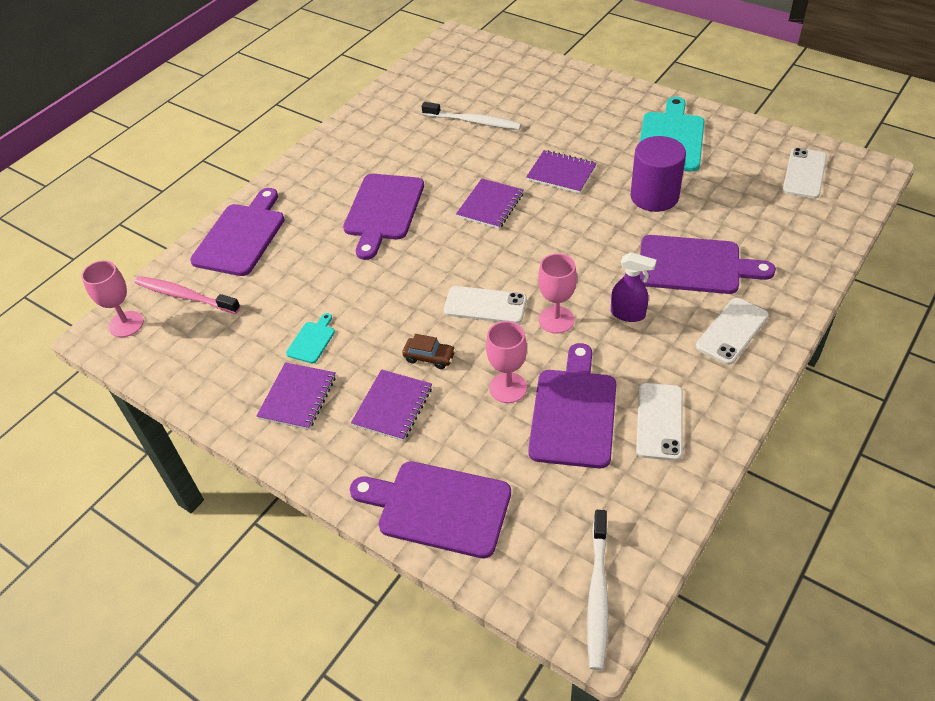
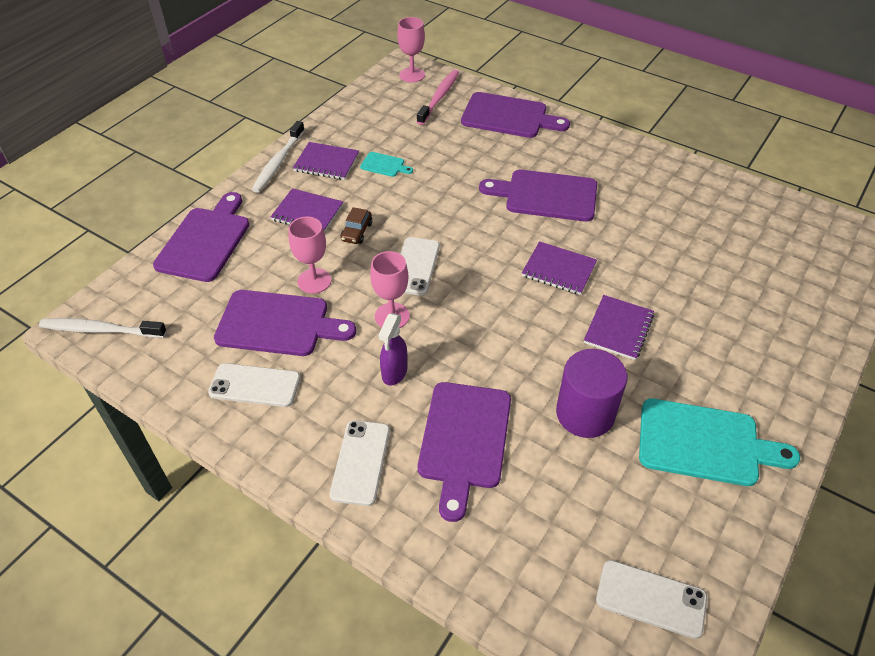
camera: 85 degrees right, 0 degrees up
white toothbrush [422,102,522,130] -> white toothbrush moved to [252,121,305,193]
white phone [696,298,769,365] -> white phone turned 60 degrees clockwise [330,420,390,506]

